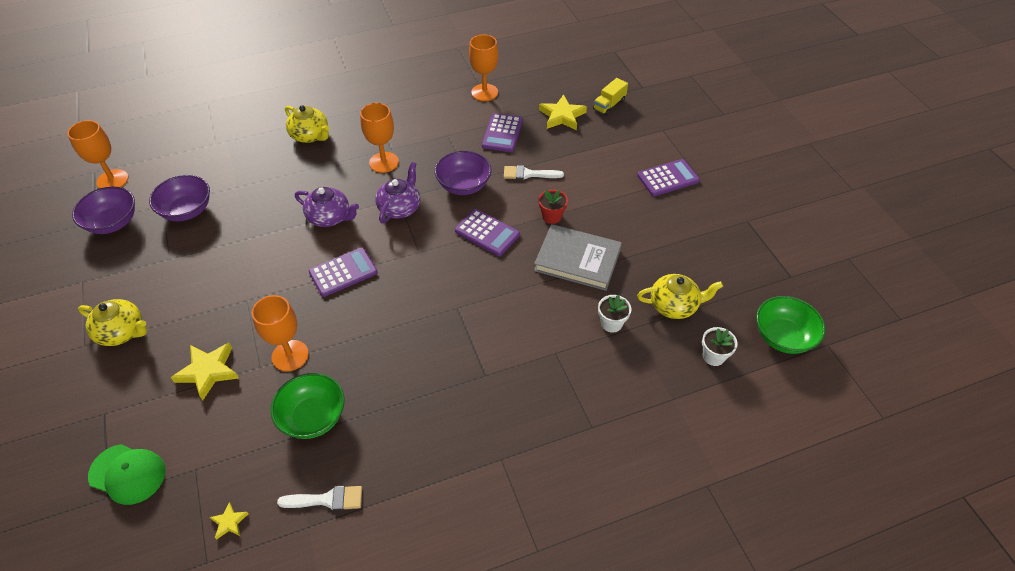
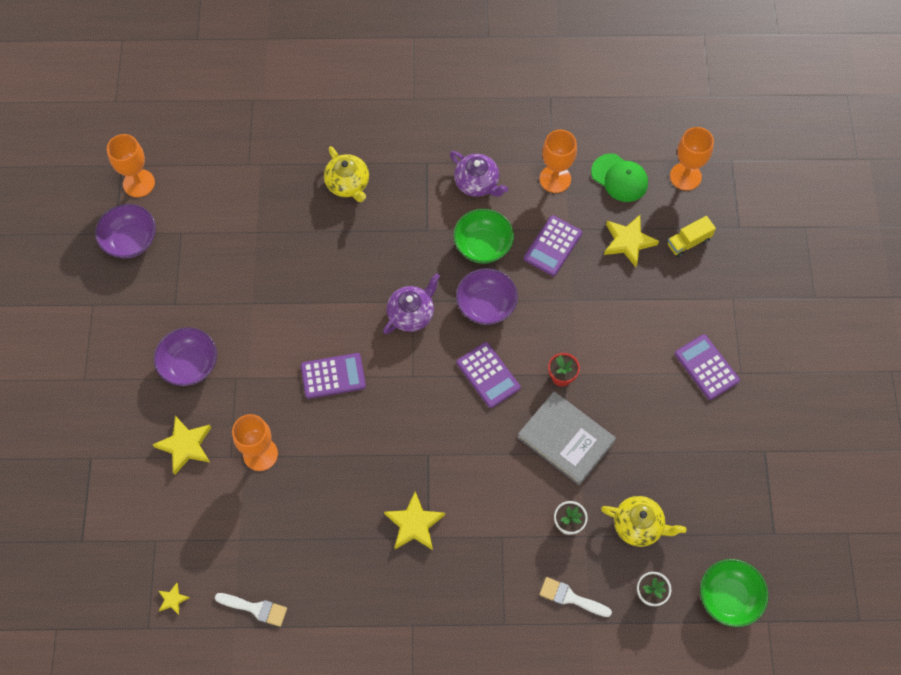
camera: 20 degrees right, 15 degrees up
yellow teapot [78,299,147,346] -> none
green cap [88,444,165,505] -> green cap moved to [591,153,648,202]
purple bowl [149,175,210,221] -> purple bowl moved to [154,327,217,386]
green bowl [271,373,344,439] -> green bowl moved to [453,209,514,264]
purple teapot [295,187,359,227] -> purple teapot moved to [450,151,508,197]
orange goblet [360,103,399,173] -> orange goblet moved to [670,127,714,191]
white brush [504,165,564,180] -> white brush moved to [539,577,612,617]
purple calculator [637,159,700,196] -> purple calculator turned 120 degrees counterclockwise [675,334,740,400]
none -> yellow star [384,491,445,550]

